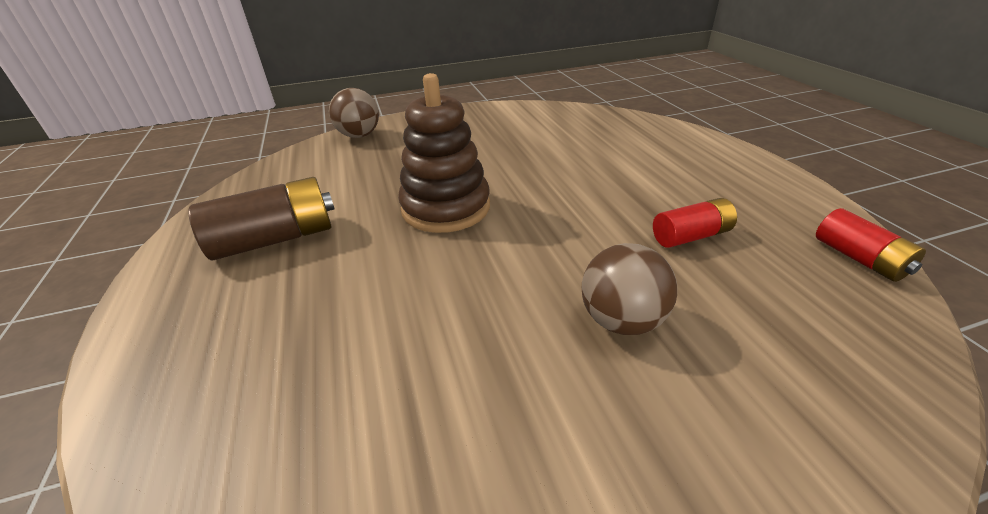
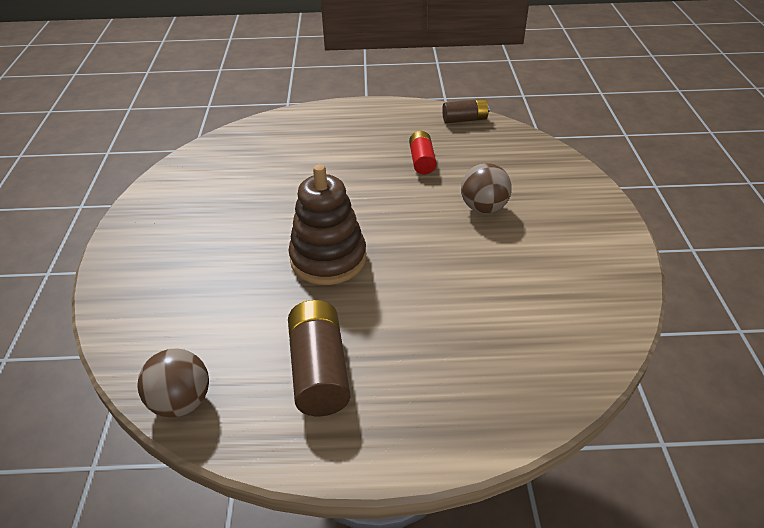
camera: 75 degrees left, 5 degrees up
brown ball [329,88,379,138] -> brown ball moved to [137,348,209,417]
red battery [816,208,926,282] -> brown battery [442,99,490,123]

